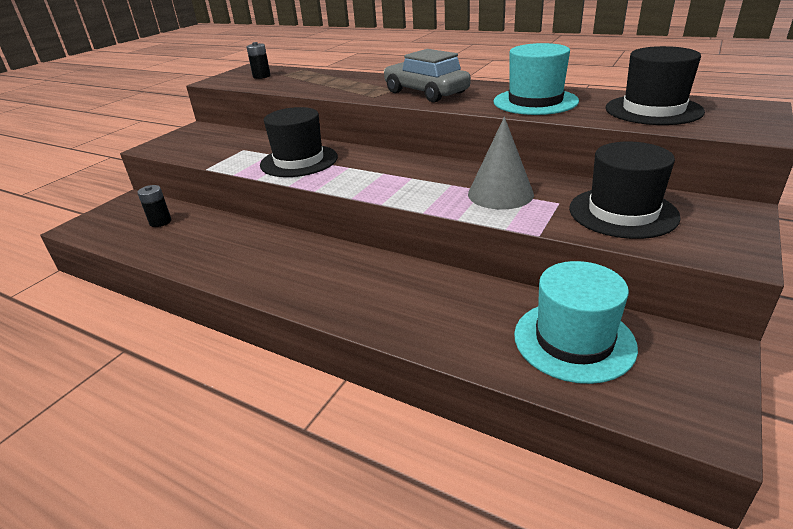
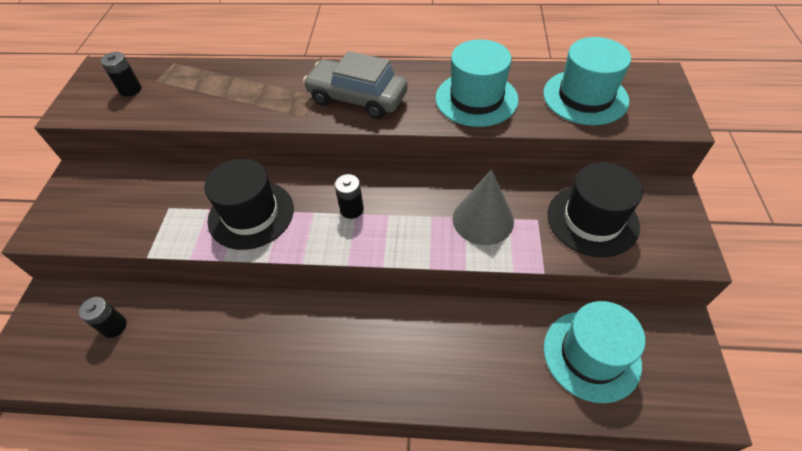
camera: 25 degrees left, 20 degrees up
black hat [606,46,705,125] -> turquoise hat [543,37,631,125]
none -> black battery [335,174,364,219]

